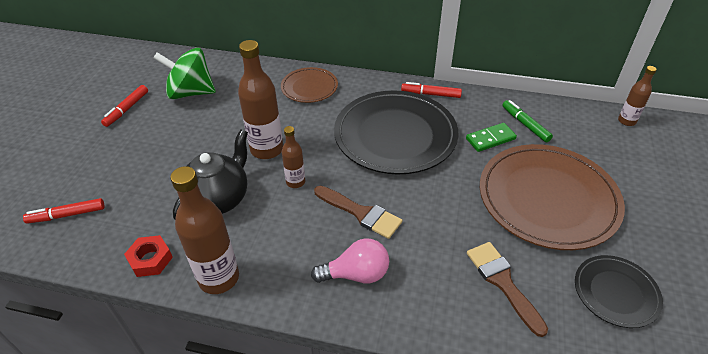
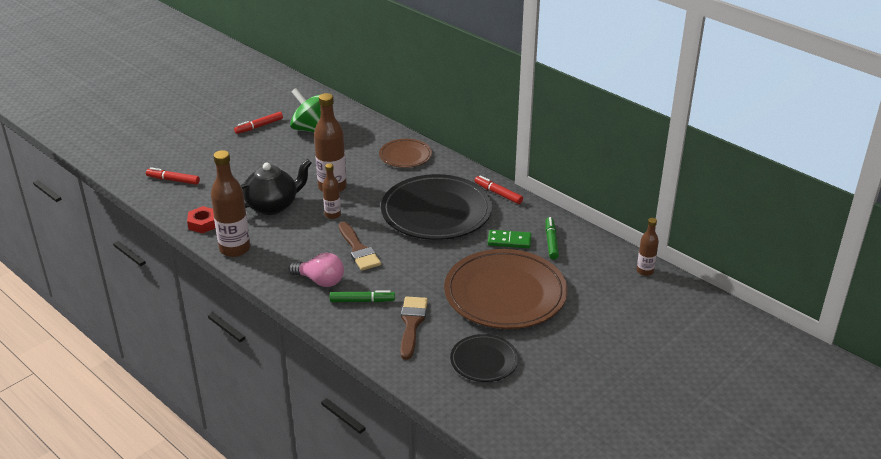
camera: 30 degrees right, 10 degrees down
none -> green marker [330,290,395,302]

